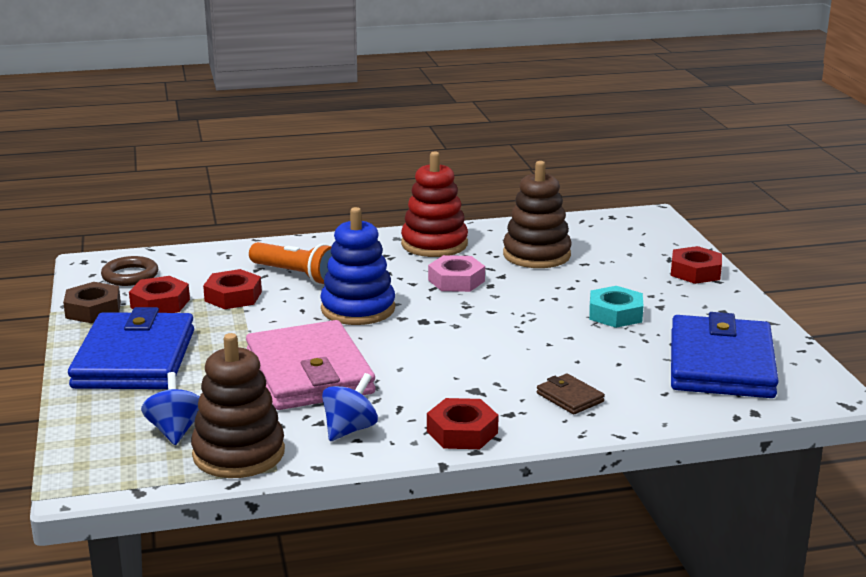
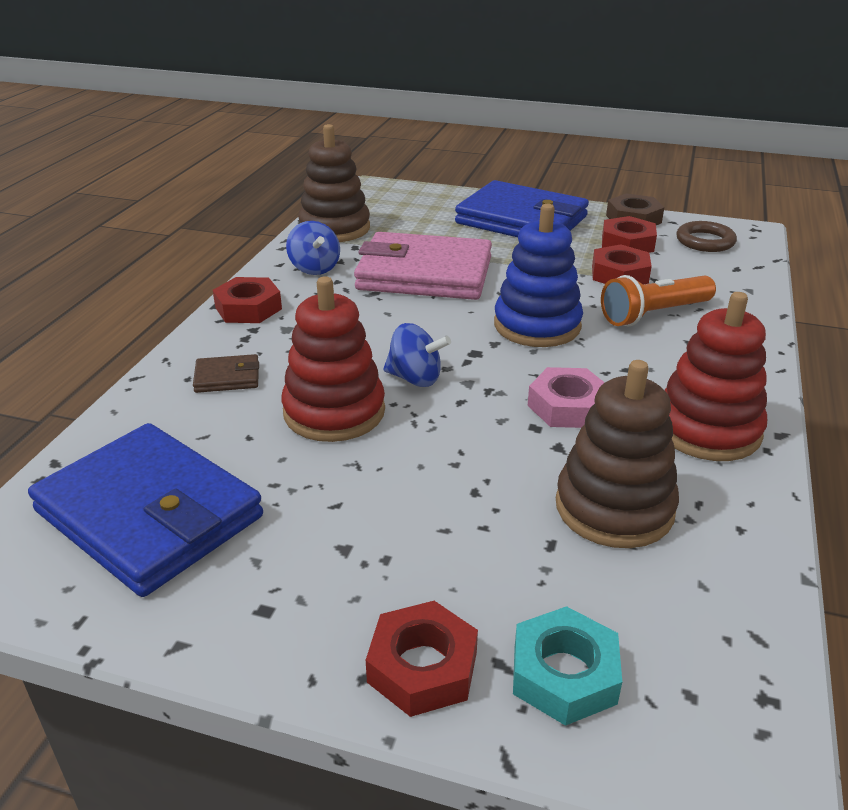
camera: 120 degrees right, 10 degrees up
blue spinning top [141,372,200,445] -> blue spinning top moved to [383,323,451,387]
turquoise nut [589,286,643,328] -> turquoise nut moved to [513,606,622,726]
none -> red stacking toy [281,276,385,442]

